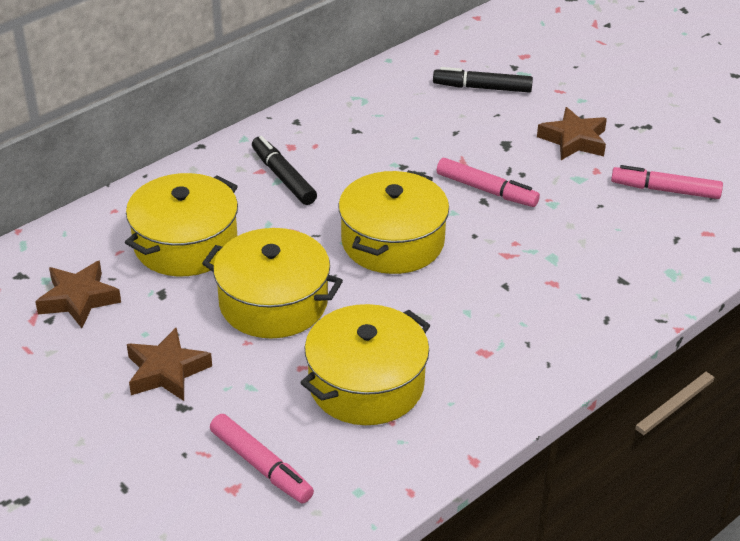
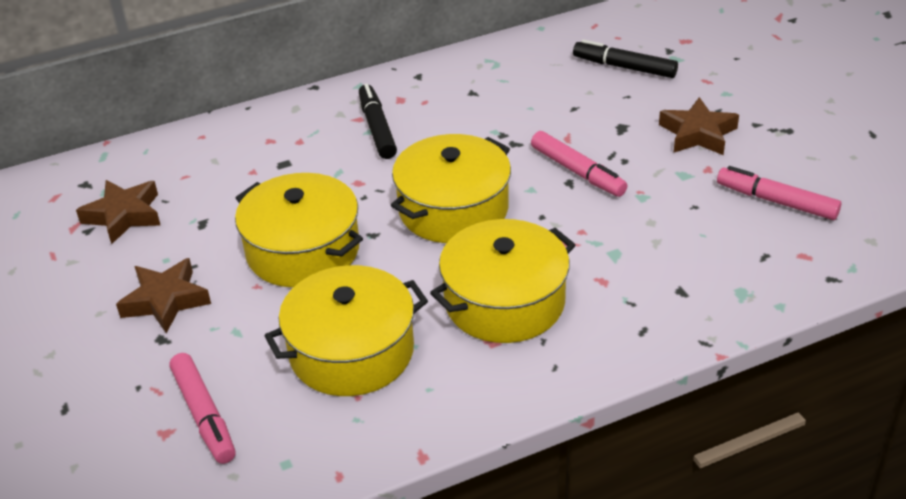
camera: 20 degrees right, 0 degrees up
yellow pot [125,173,238,276] -> yellow pot moved to [430,219,575,343]

